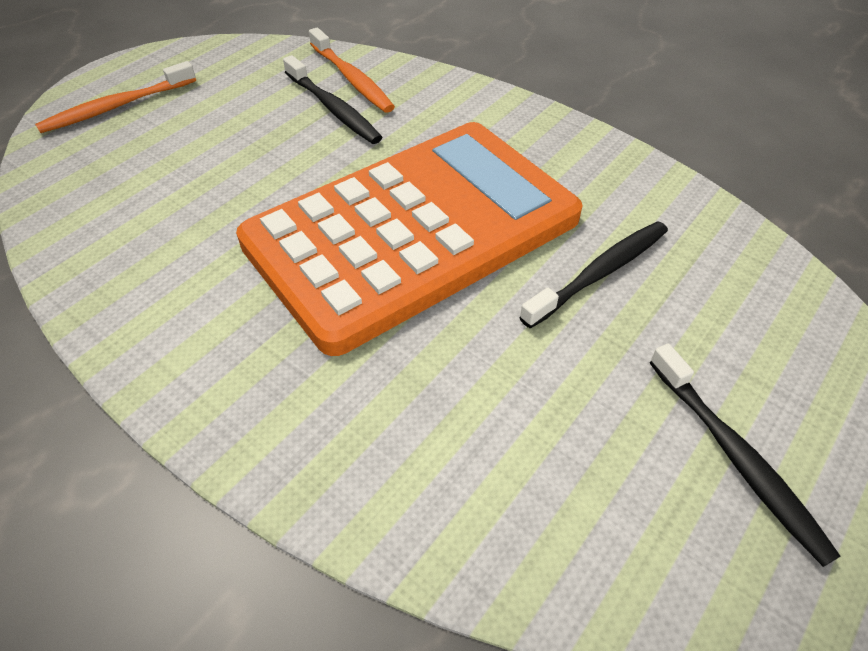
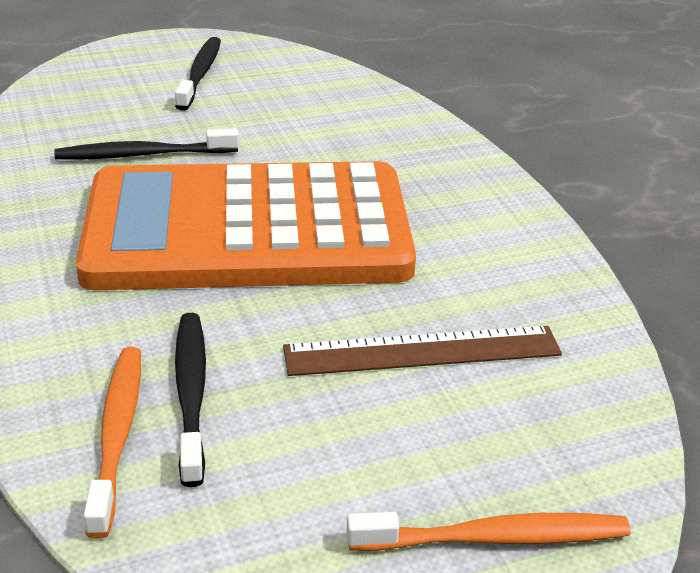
camera: 150 degrees left, 15 degrees down
none -> brown ruler [283,326,562,376]

